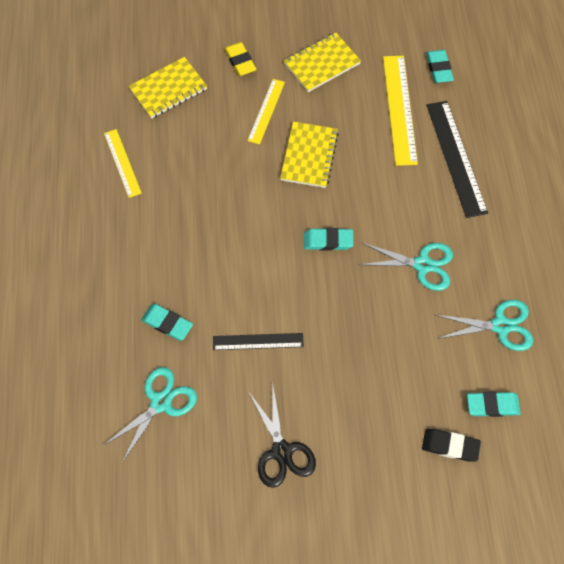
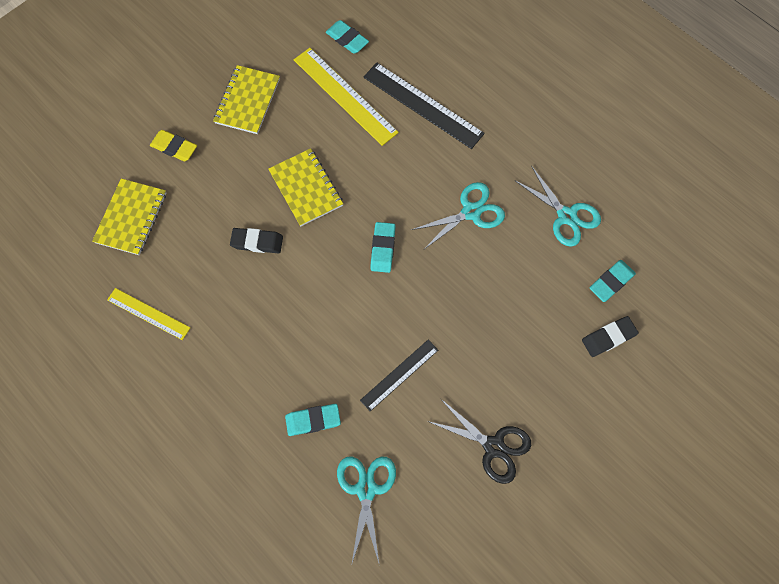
camera: 40 degrees left, 5 degrees up
yellow ruler [247,79,285,144] -> none
turquoise eraser [304,228,353,251] -> turquoise eraser turned 45 degrees counterclockwise [370,222,396,273]
turquoise scissors [436,300,533,351] -> turquoise scissors turned 90 degrees clockwise [514,166,601,247]
none -> black eraser [230,228,283,253]

